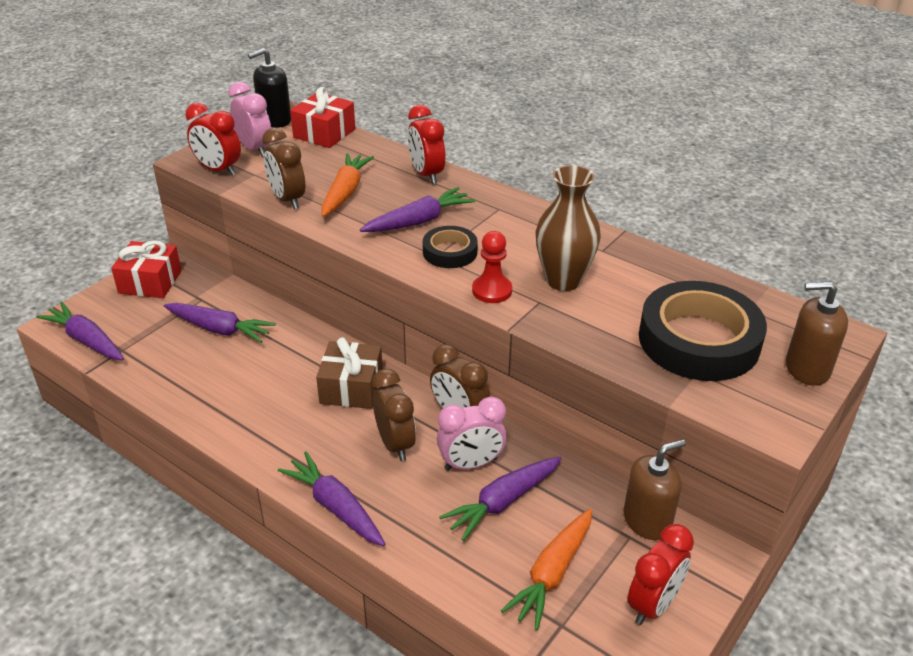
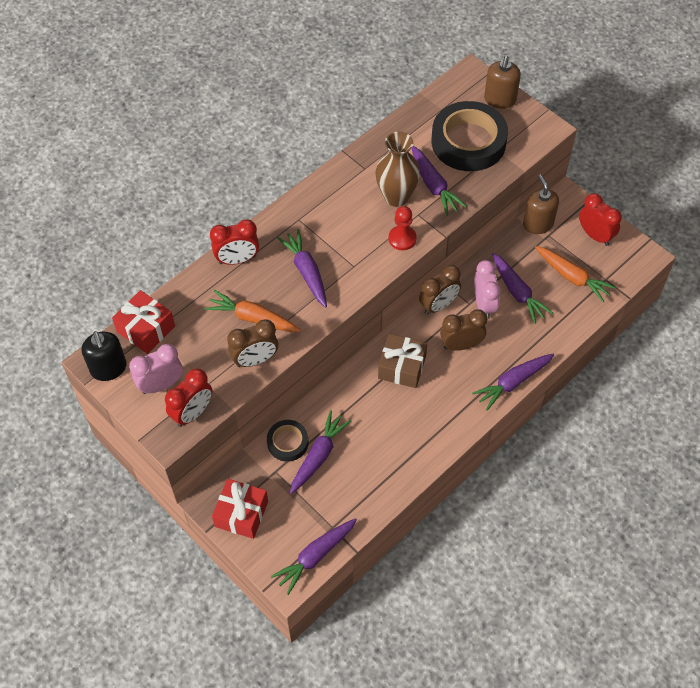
camera: 80 degrees left, 20 degrees up
black tape [423,226,478,268] -> black tape moved to [267,420,308,462]
none -> purple carrot [412,146,467,216]

